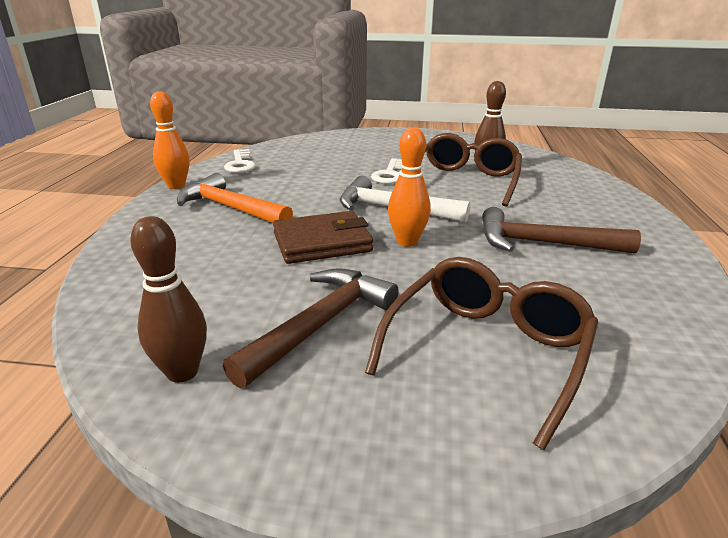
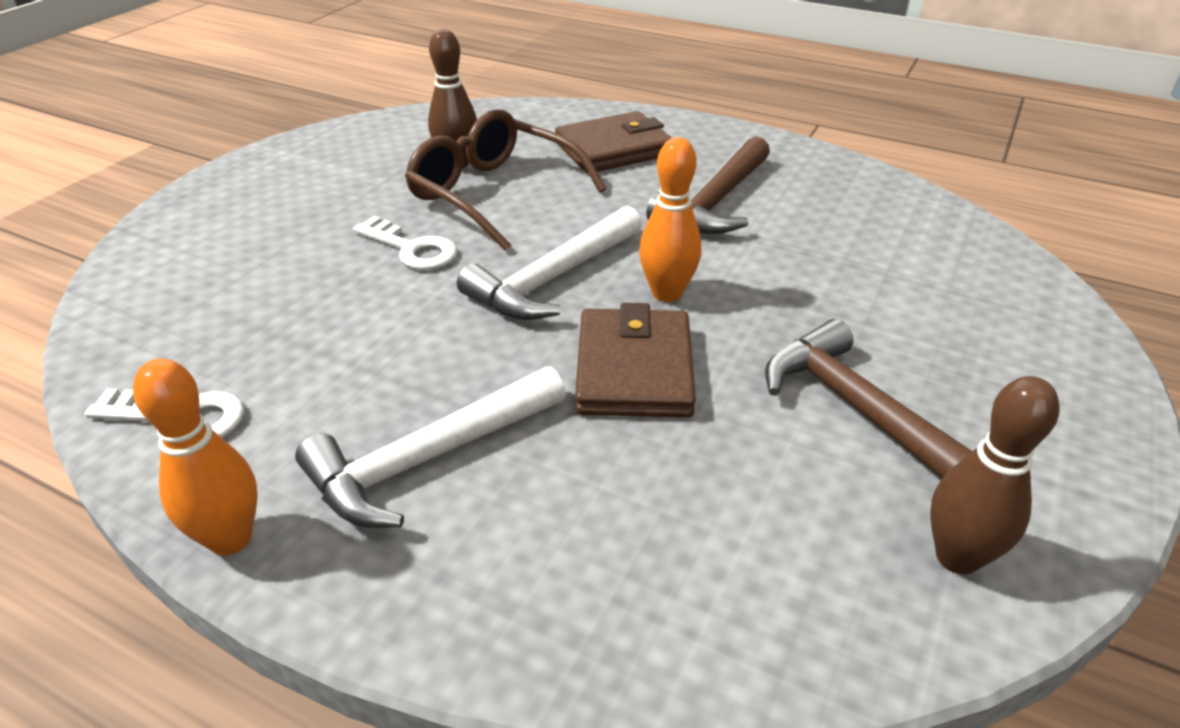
camera: 70 degrees left, 10 degrees up
orange hammer [177,173,293,223] -> white hammer [295,366,566,528]
brown glasses [365,257,599,450] -> none
none -> brown wallet [555,111,672,174]

